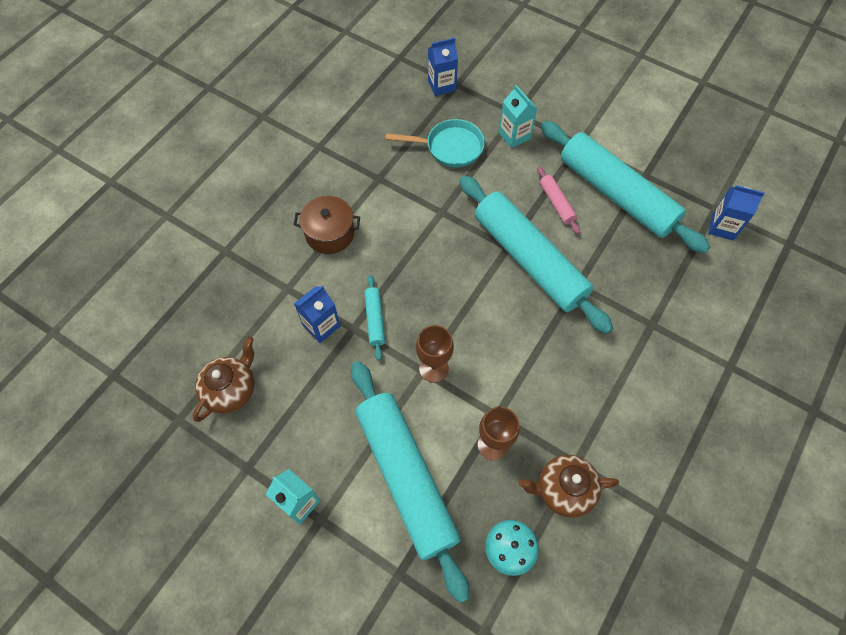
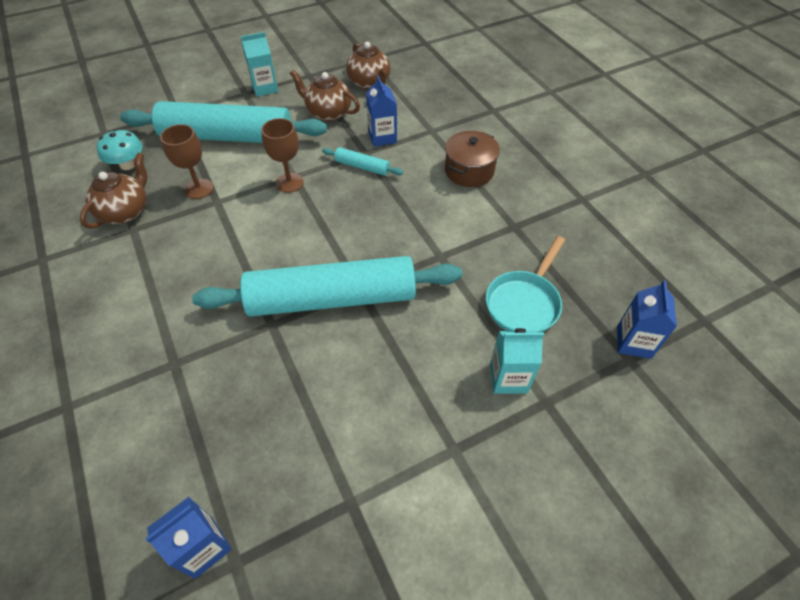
camera: 120 degrees right, 10 degrees down
pink rolling pin [537,167,580,234] -> none
turquoise rolling pin [540,121,710,254] -> none
none -> brown teapot [290,70,360,121]

